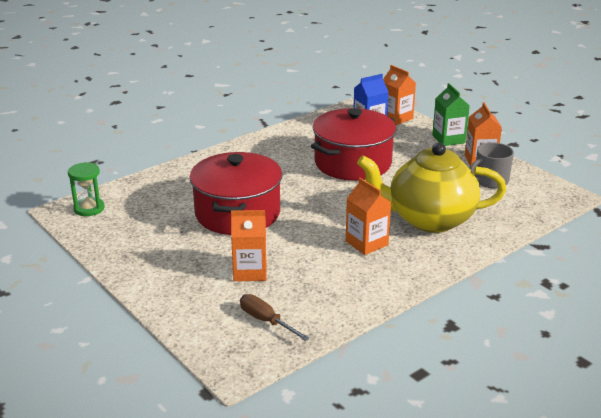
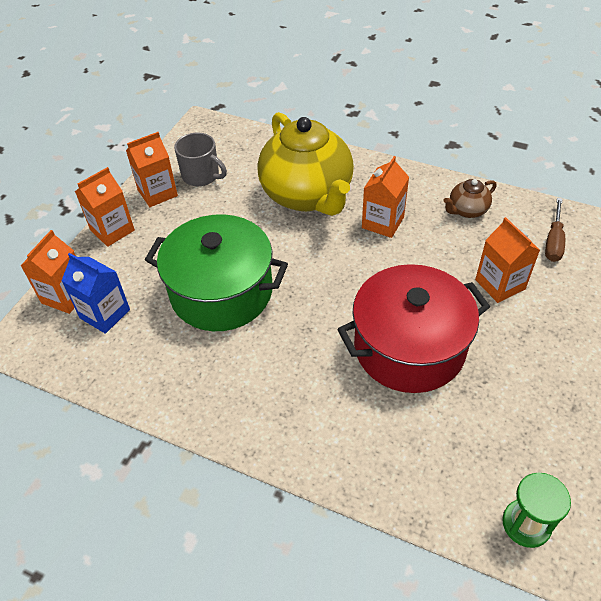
camera: 115 degrees left, 20 degrees up
red pot [311,108,396,181] -> green pot [145,214,288,331]
green carton [432,83,470,146] -> orange carton [75,167,135,247]
none -> brown teapot [443,179,496,218]

